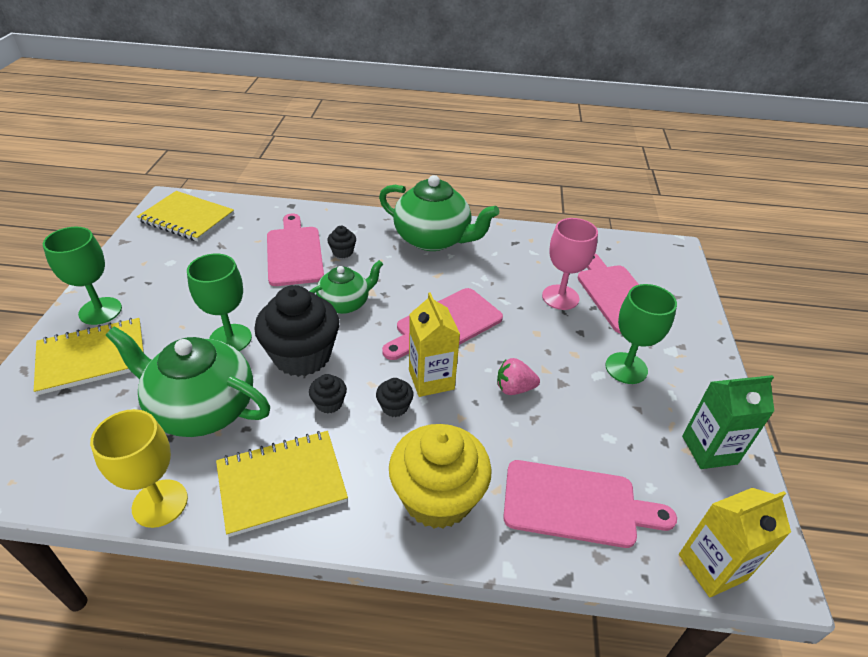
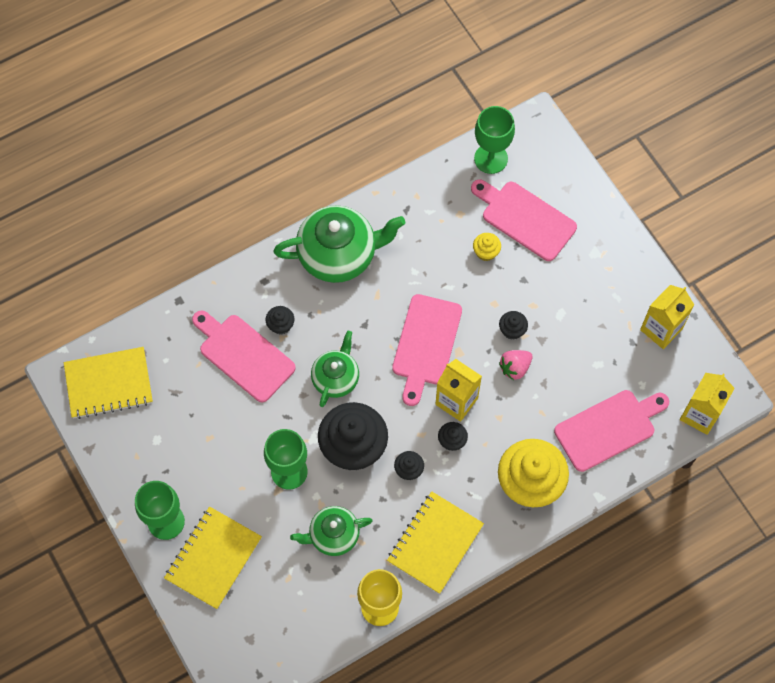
camera: 35 degrees left, 25 degrees up
green teapot [106,326,270,437] -> green teapot [290,506,373,556], size x0.59
pink goblet [542,218,598,310] -> yellow cupcake [473,233,501,261]
green goblet [605,284,677,384] -> green goblet moved to [474,106,515,174]
green carton [682,375,775,469] -> yellow carton [640,285,694,349]
none -> black cupcake [499,311,528,340]

